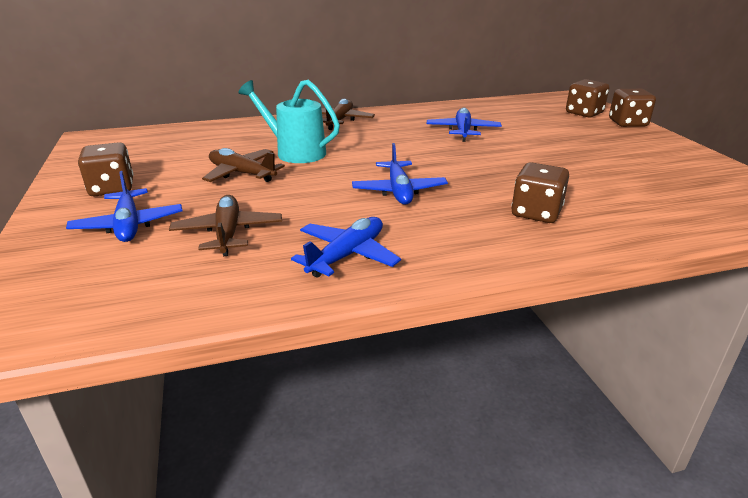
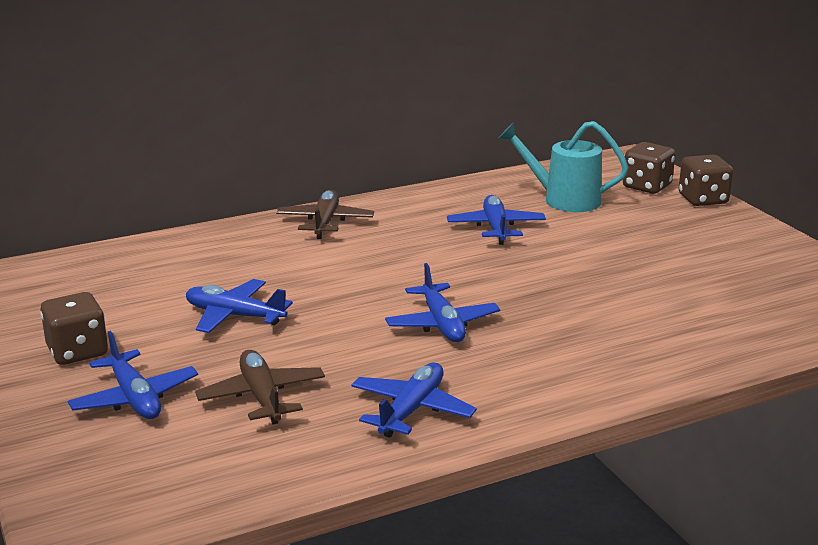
camera: 10 degrees left, 5 degrees down
brown plane [202,148,285,182] -> blue plane [186,279,293,333]
turquoise watering can [238,80,340,163] -> turquoise watering can moved to [499,121,629,212]
brown dice [512,162,569,223] -> none

